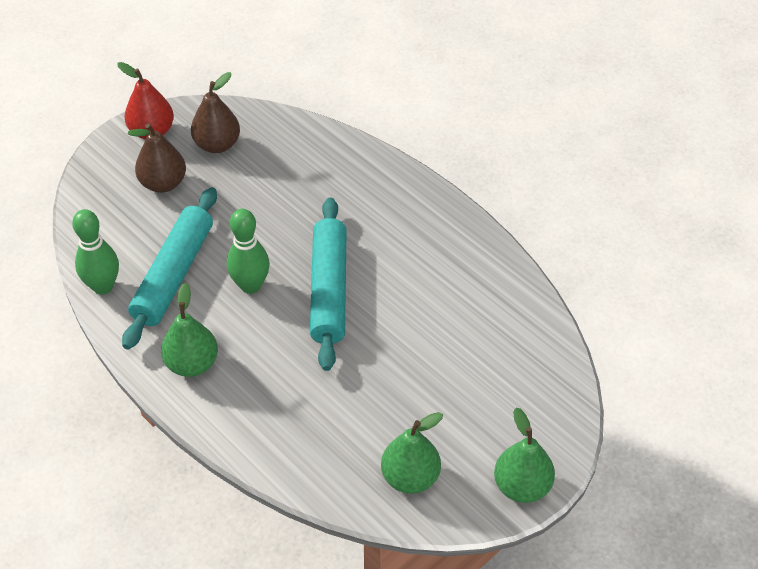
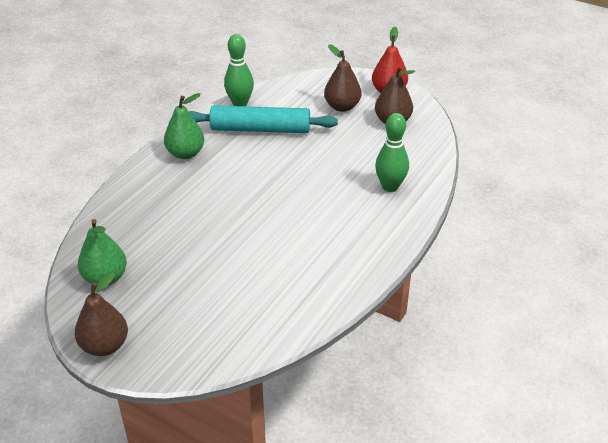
camera: 75 degrees right, 10 degrees down
green bowling pin [227,209,270,294] -> green bowling pin moved to [375,113,409,192]
turquoise rolling pin [310,197,347,371] -> none
green pear [494,408,555,503] -> brown pear [75,272,128,356]

